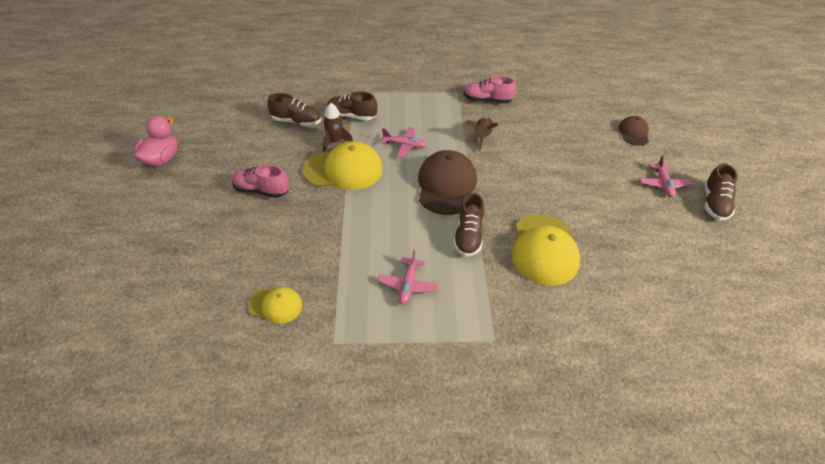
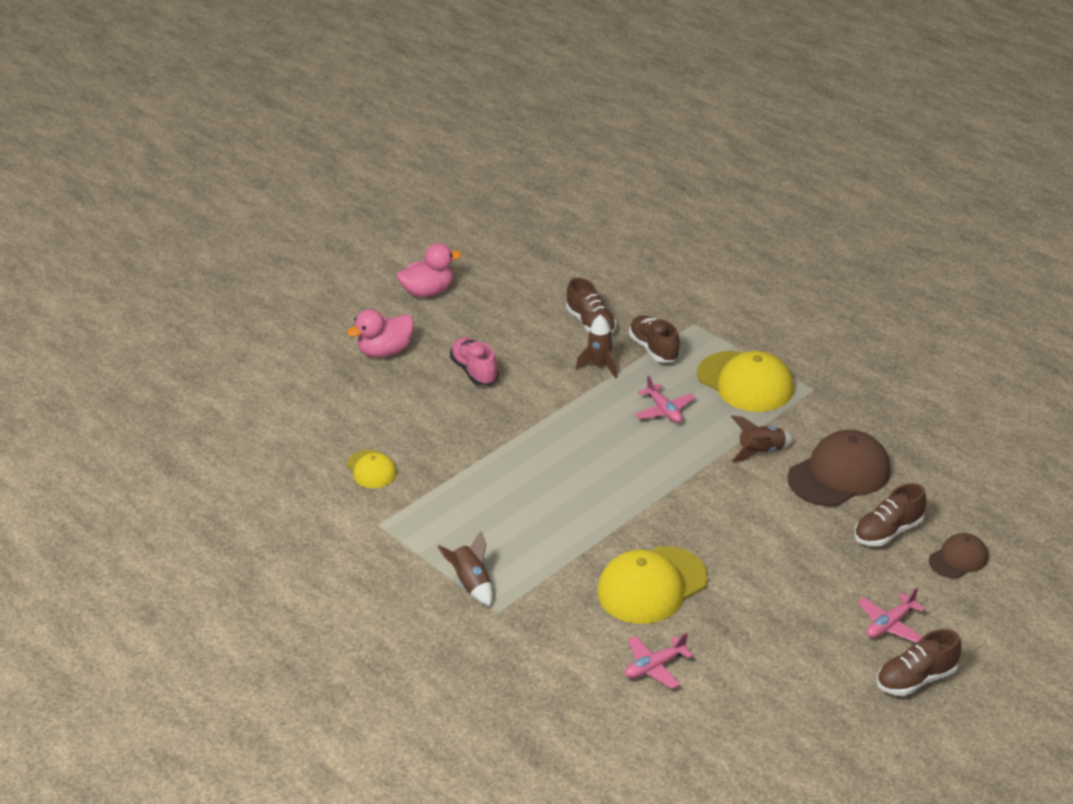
camera: 50 degrees right, 10 degrees down
yellow cap [303,141,383,190] -> yellow cap moved to [697,351,794,412]
pink plane [378,250,439,304] -> pink plane moved to [625,632,693,689]
brown cap [418,150,477,215] -> brown cap moved to [788,430,891,506]
brown shoe [453,193,484,257] -> brown shoe moved to [854,483,927,546]
pink shoe [463,76,516,103] -> none
none -> pink duck [347,309,414,358]
none -> brown rocket [437,531,493,606]

